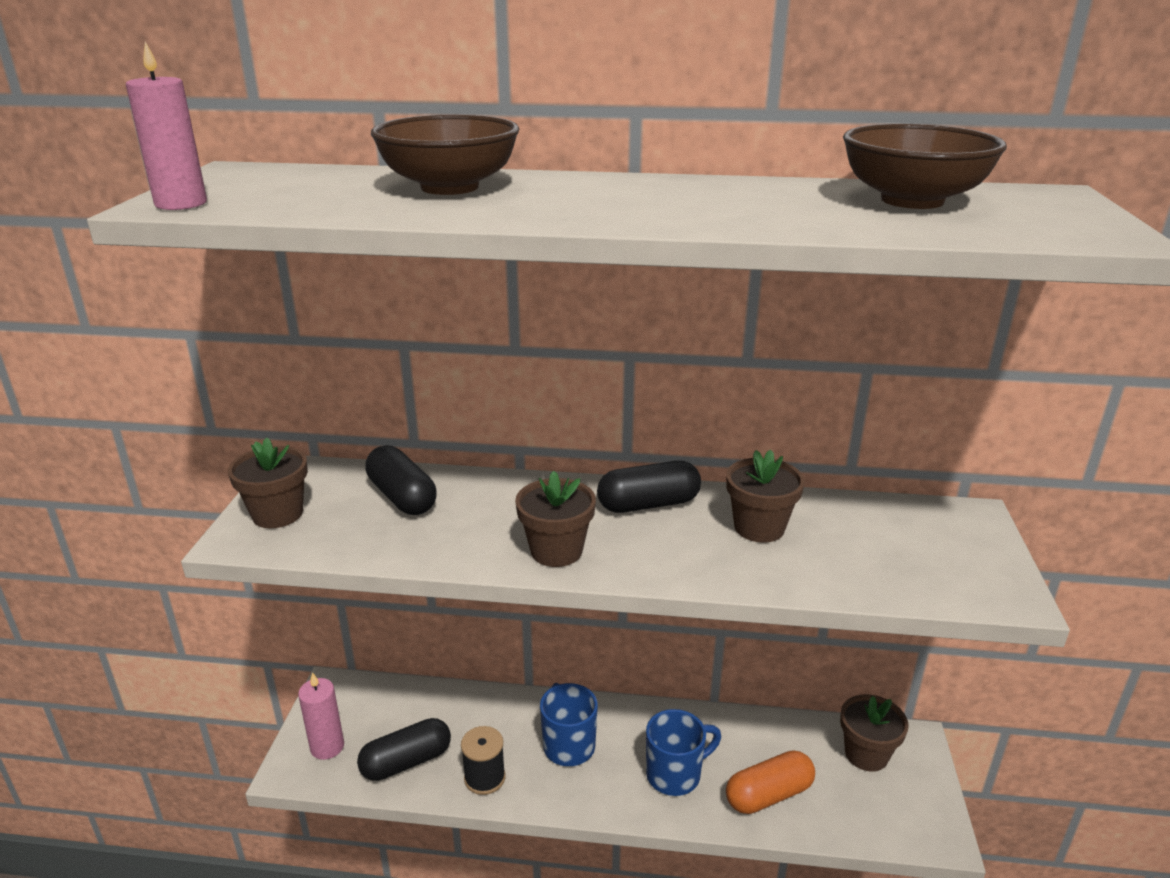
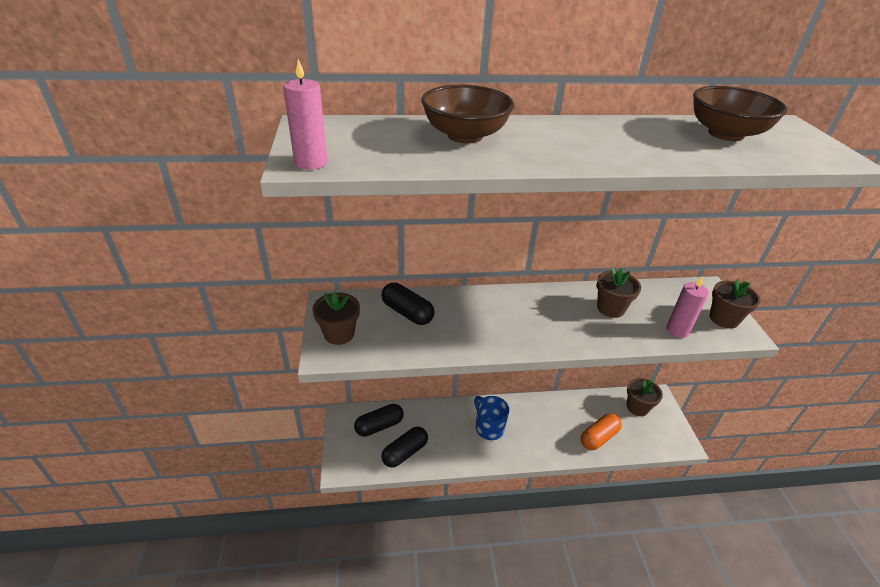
camera: 15 degrees left, 10 degrees up
pink candle [298,672,344,760] -> pink candle moved to [666,277,709,338]
black spool [461,726,505,795] -> none
brown flower pot [515,471,596,567] -> brown flower pot moved to [709,279,761,329]
black capsule [597,461,701,513] -> black capsule moved to [354,404,404,437]
blue mug [646,709,721,796] -> none

